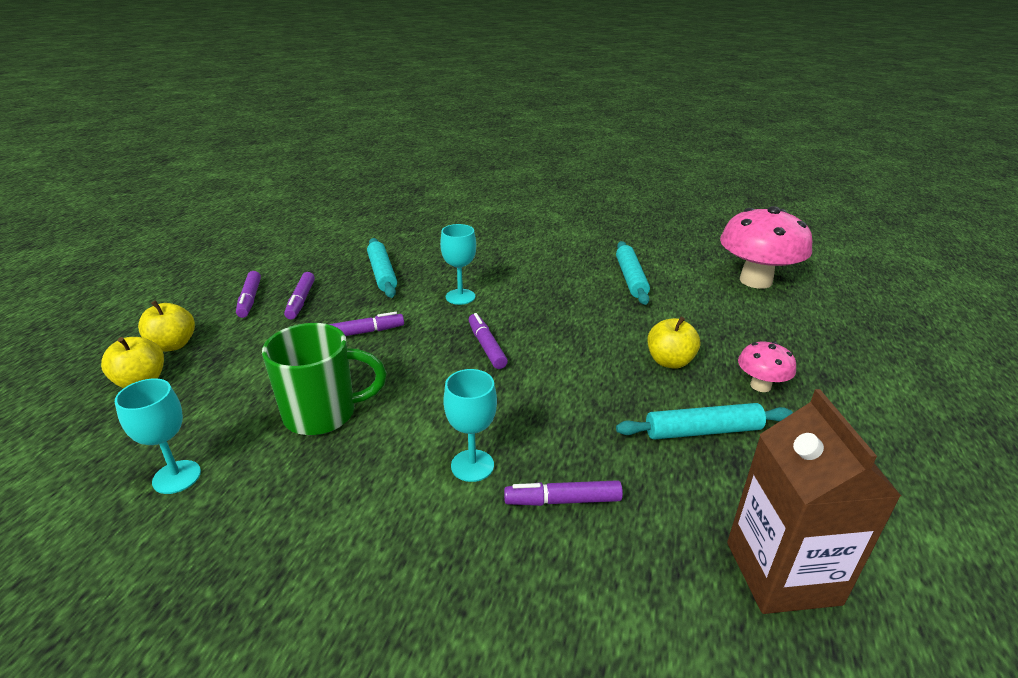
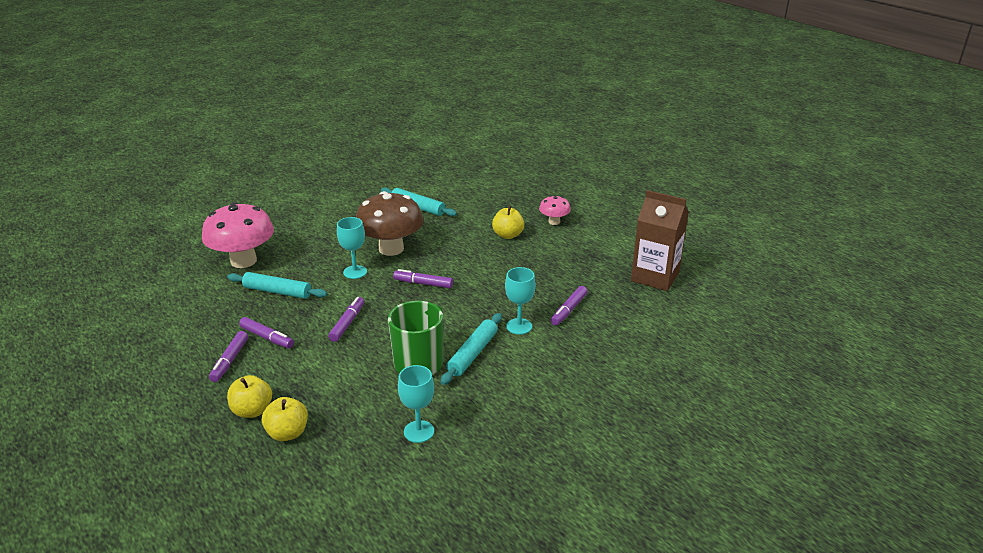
camera: 55 degrees left, 0 degrees up
purple marker [236,271,261,318] -> purple marker turned 75 degrees clockwise [209,331,248,382]
turquoise rolling pin [616,403,793,440] -> turquoise rolling pin moved to [441,313,502,385]
pink mushroom [720,206,812,289] -> pink mushroom moved to [202,202,274,268]
none -> brown mushroom [356,191,423,256]

